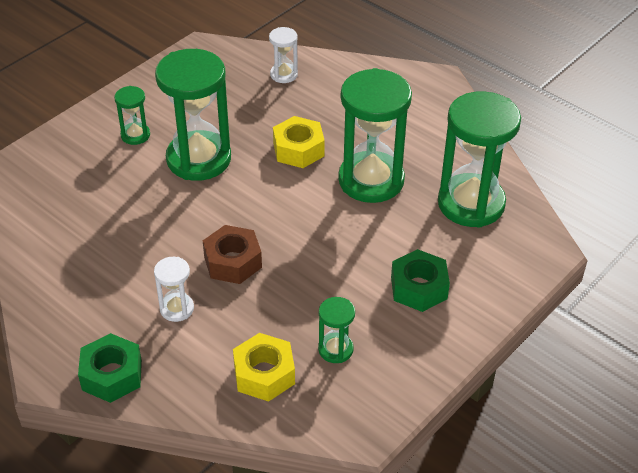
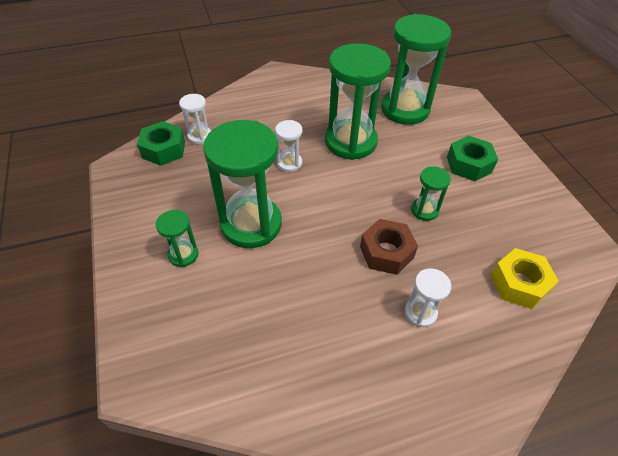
camera: 60 degrees left, 5 degrees up
green nut [78,333,142,403] -> green nut moved to [137,121,185,166]
yellow nut [273,116,325,168] -> white hourglass [275,120,303,172]
green hourglass [318,297,355,363] -> green hourglass moved to [411,167,451,221]

